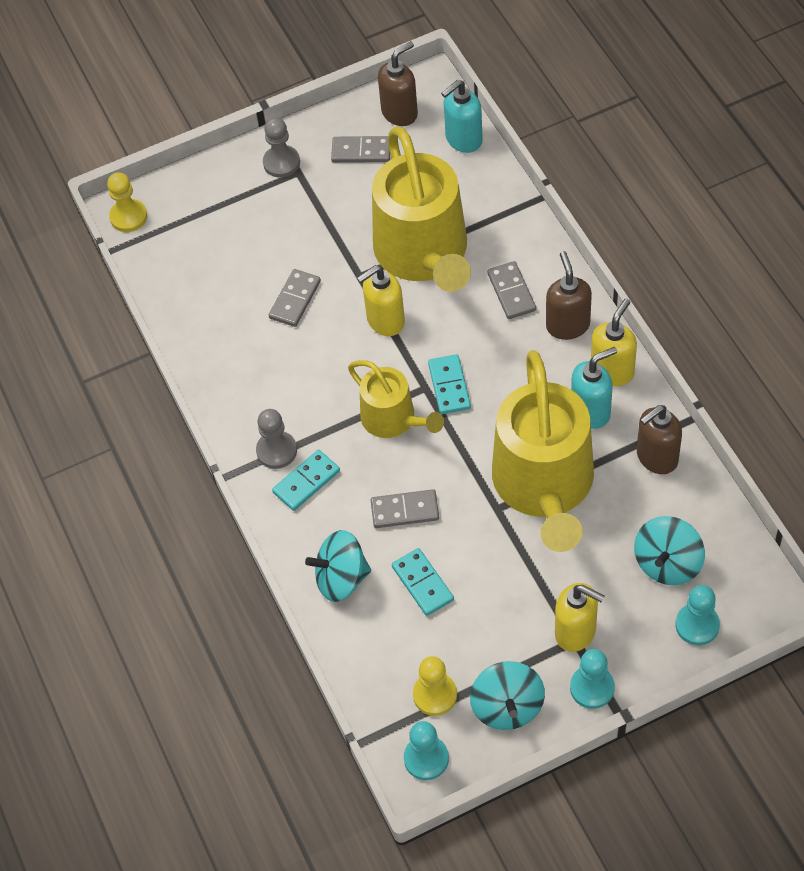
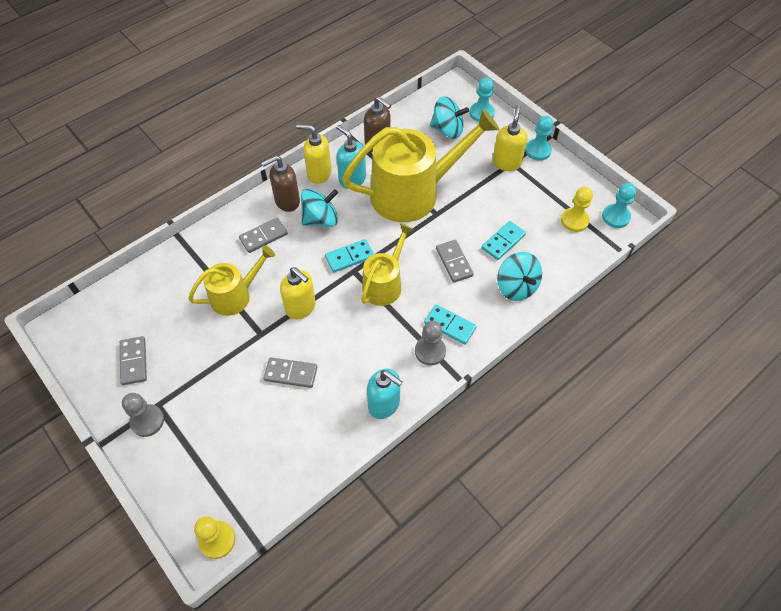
camera: 110 degrees left, 0 degrees up
yellow watering can [372,126,471,292] -> yellow watering can [188,246,275,316], size x0.54
brown soap dispenser [378,41,418,126] -> none
turquoise soap dispenser [441,80,483,153] -> turquoise soap dispenser moved to [367,369,403,419]
turquoise spinning top [470,661,545,730] -> turquoise spinning top moved to [301,189,338,227]

